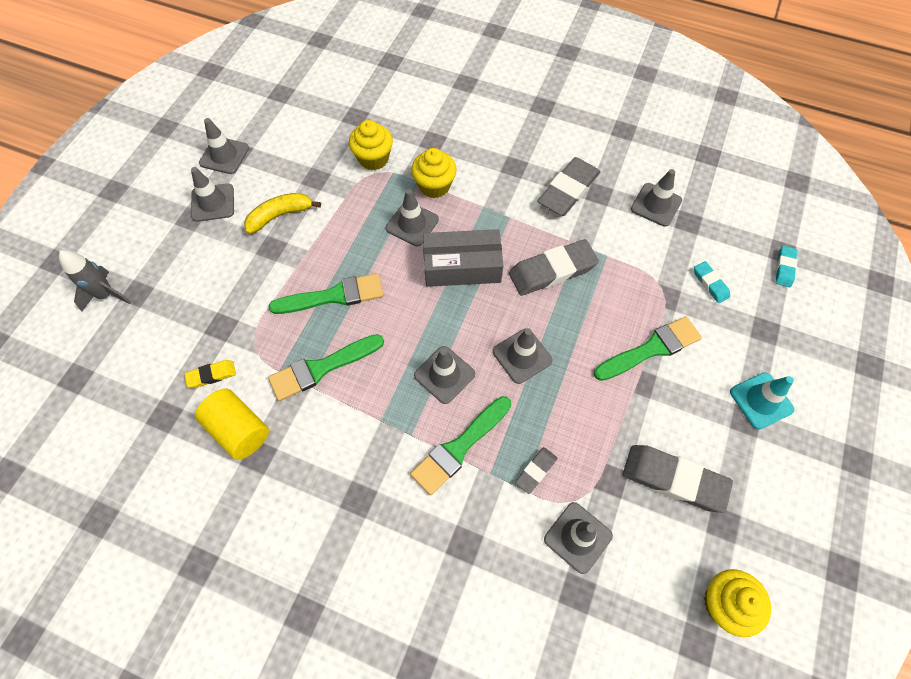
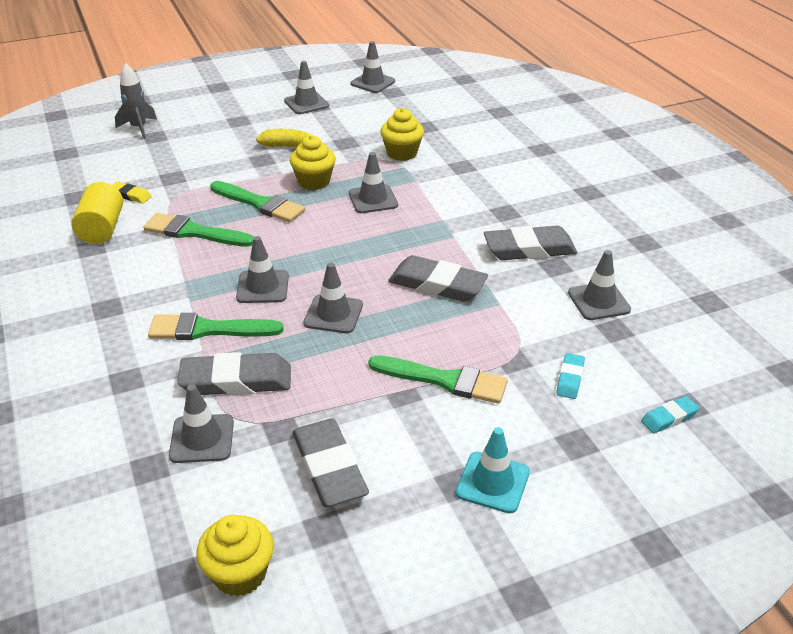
camera: 45 degrees right, 25 degrees down
grey traffic cone [191,167,234,222] -> grey traffic cone moved to [350,41,395,93]
yellow cupcake [411,148,456,198] -> yellow cupcake moved to [290,135,336,190]
grey box [423,229,503,287] -> none
grey eraser [515,447,557,494] -> grey eraser [177,352,291,395], size x1.97

